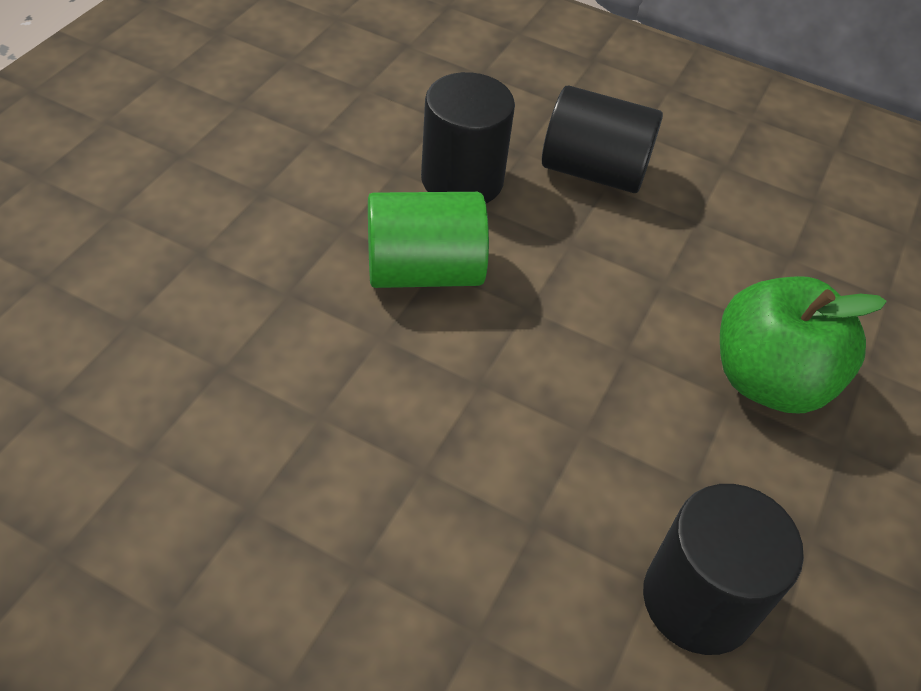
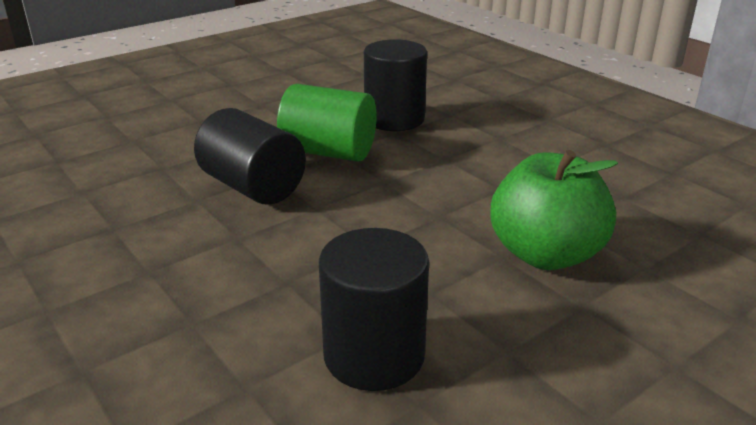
camera: 30 degrees right, 20 degrees down
black cylinder [542,85,663,193] -> black cylinder moved to [194,108,306,205]

